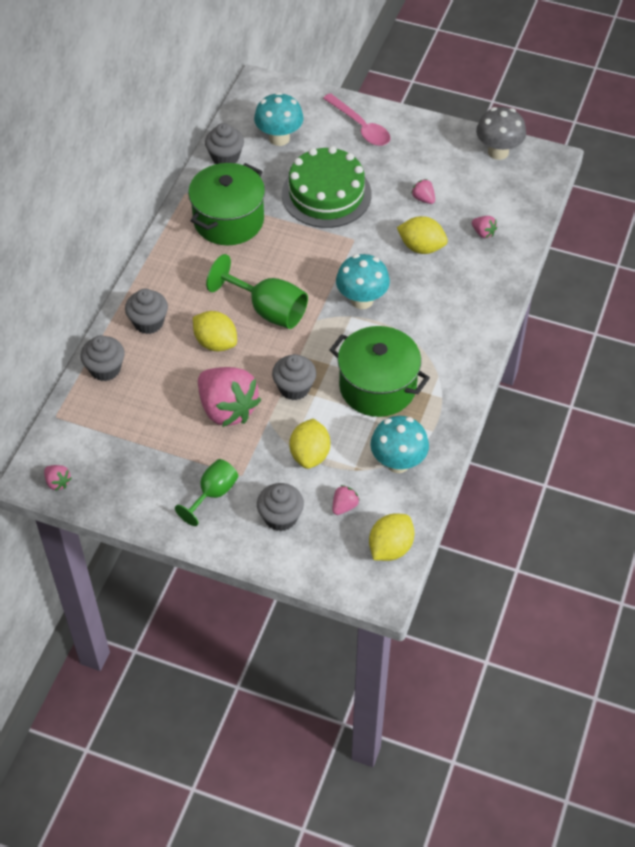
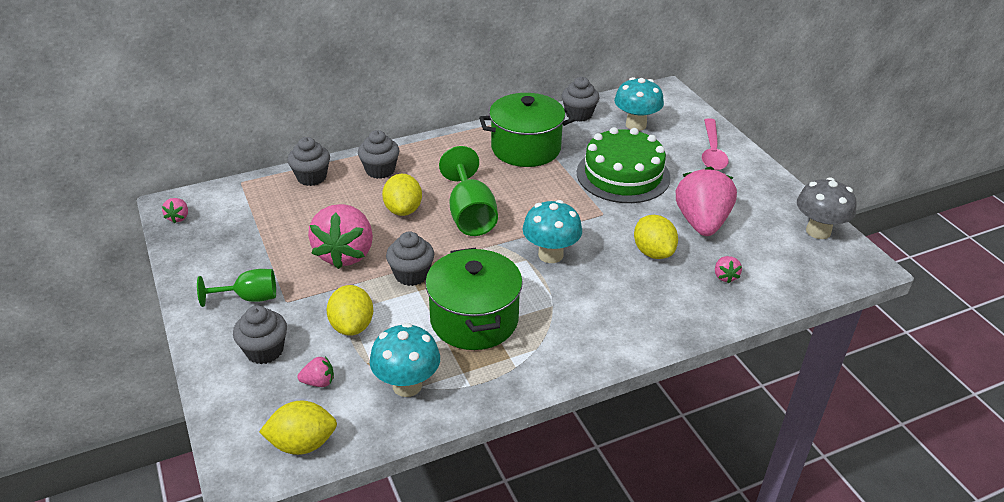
camera: 45 degrees right, 15 degrees down
yellow lemon [289,419,330,469] -> yellow lemon turned 60 degrees counterclockwise [326,285,373,336]
pink strawberry [411,179,435,204] -> pink strawberry [676,166,737,236], size x2.39

